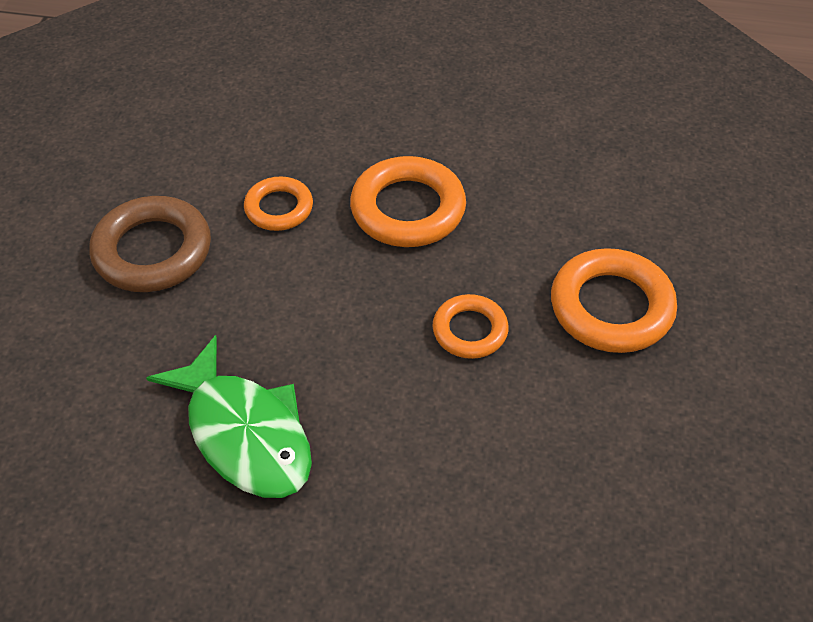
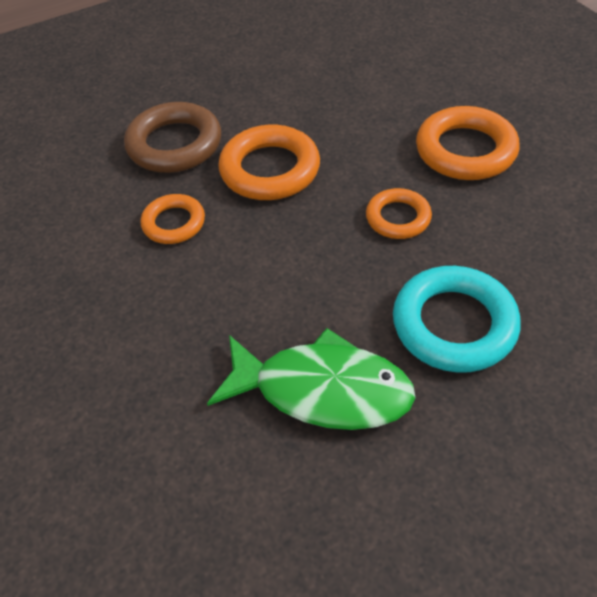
camera: 35 degrees left, 0 degrees up
brown ring [89,196,211,292] -> brown ring moved to [124,102,221,173]
none -> turquoise ring [393,266,521,373]

